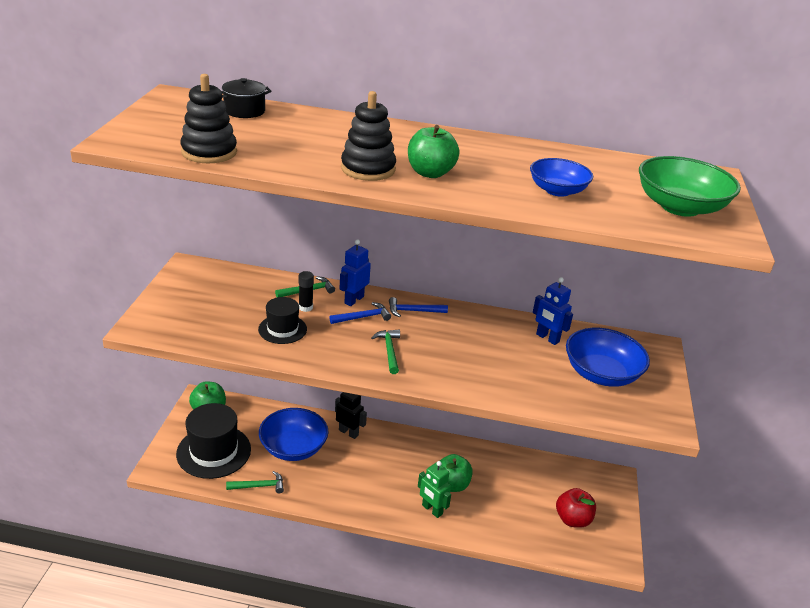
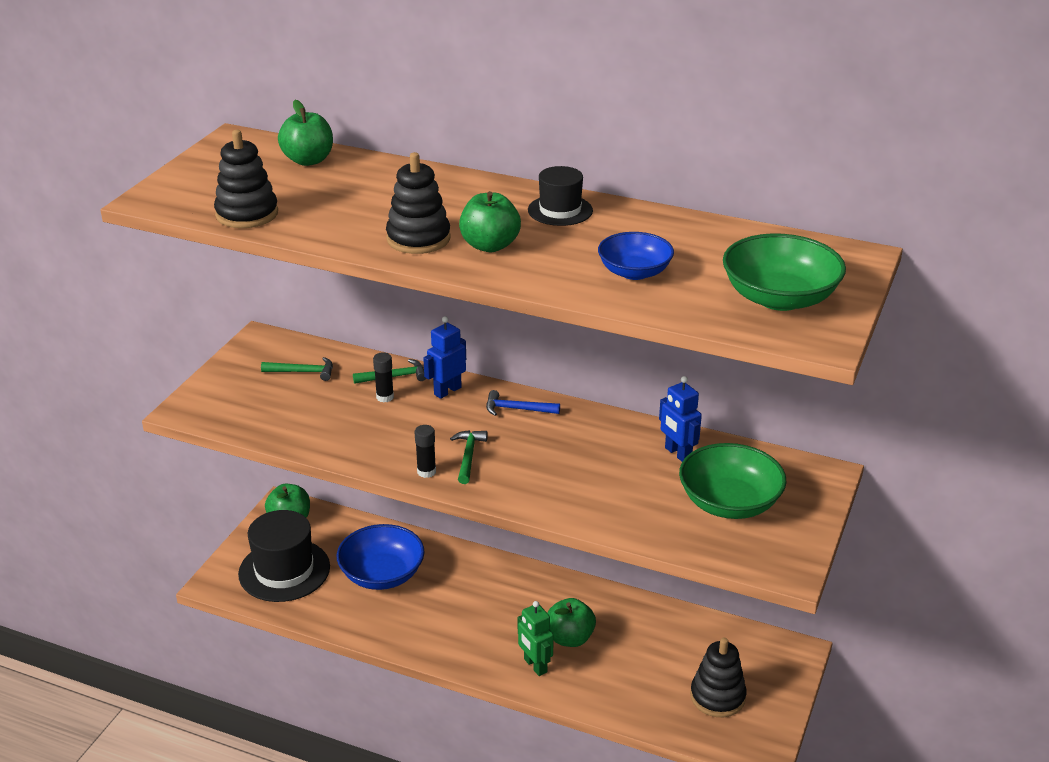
camera: 15 degrees right, 0 degrees up
black pot [221,78,271,118] -> green apple [278,100,333,166]
green hammer [226,471,284,493] -> green hammer moved to [261,357,333,381]
black hat [258,297,307,344] -> black hat moved to [528,166,593,226]
blue hammer [329,302,391,324] -> none
black robot [335,392,367,439] -> none
red apple [556,488,596,528] -> black stacking toy [690,638,747,717]
blue bowl [566,328,650,387] -> green bowl [679,443,787,519]
none -> black glue stick [415,425,436,478]

